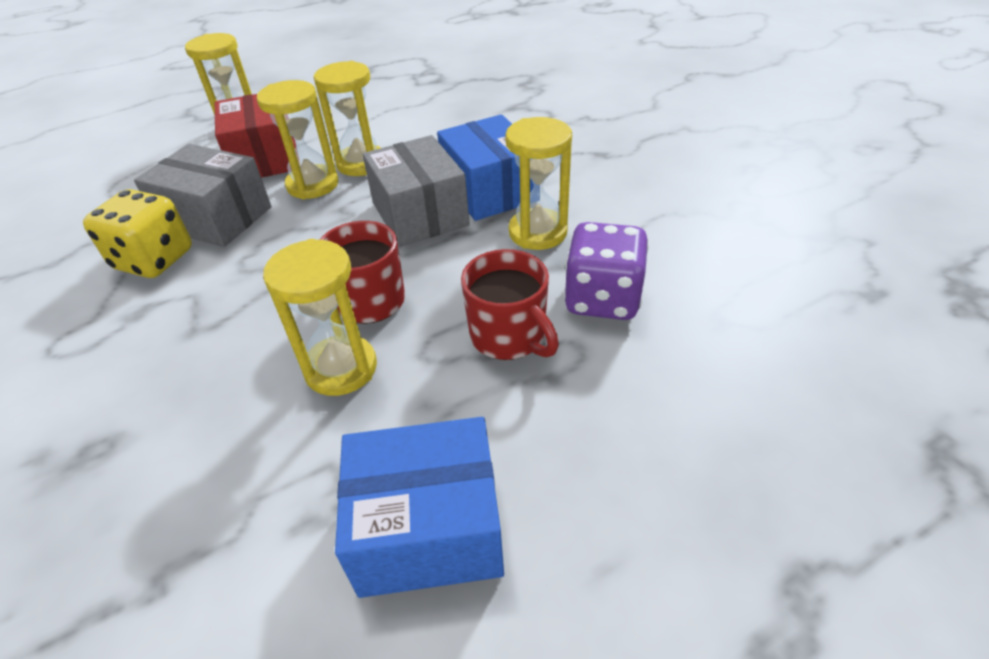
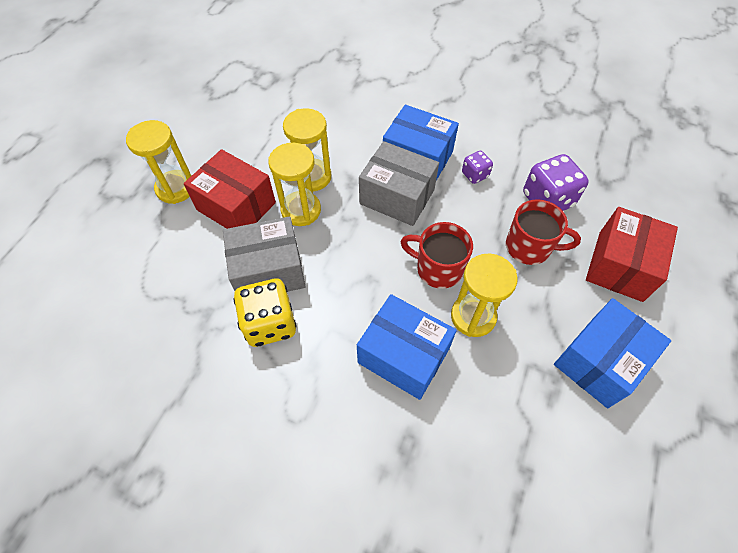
camera: 40 degrees left, 15 degrees up
yellow hourglass [505,117,572,250] -> purple dice [462,151,493,184]
none -> blue box [357,294,457,400]
none -> red box [586,207,678,302]

